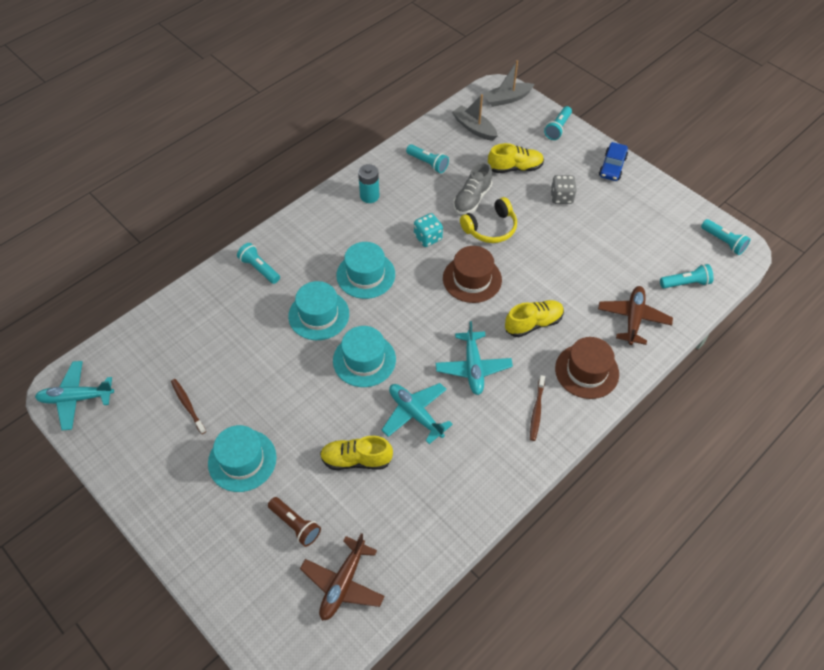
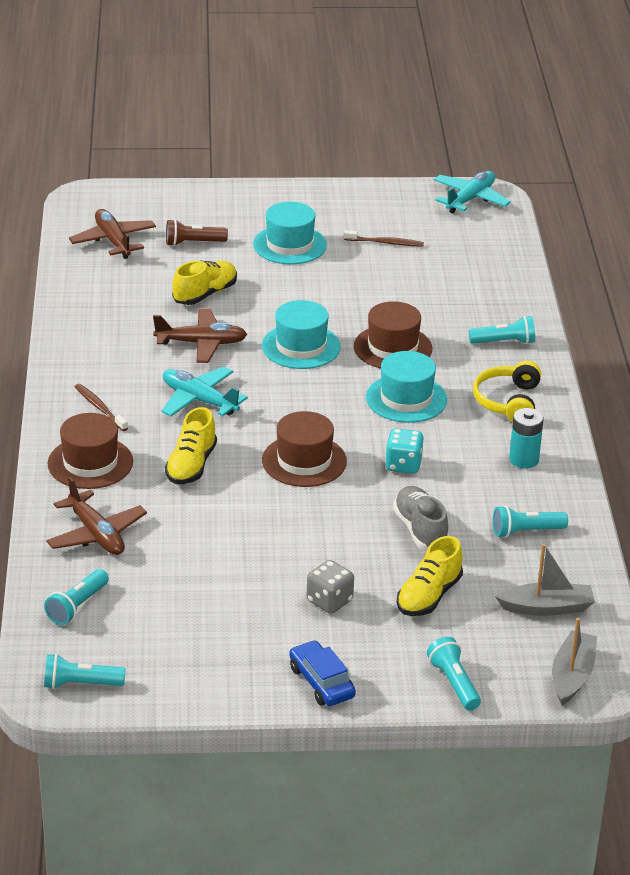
camera: 130 degrees right, 20 degrees down
turquoise hat [288,281,349,340] -> brown hat [354,301,432,369]
turquoise plane [382,383,453,444] -> brown plane [153,308,247,363]
yellow headphones [460,197,517,243] -> yellow headphones moved to [473,361,541,422]

